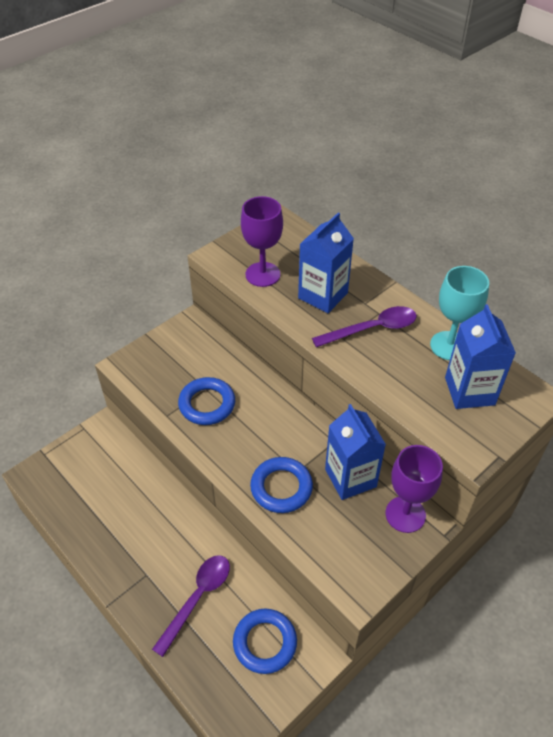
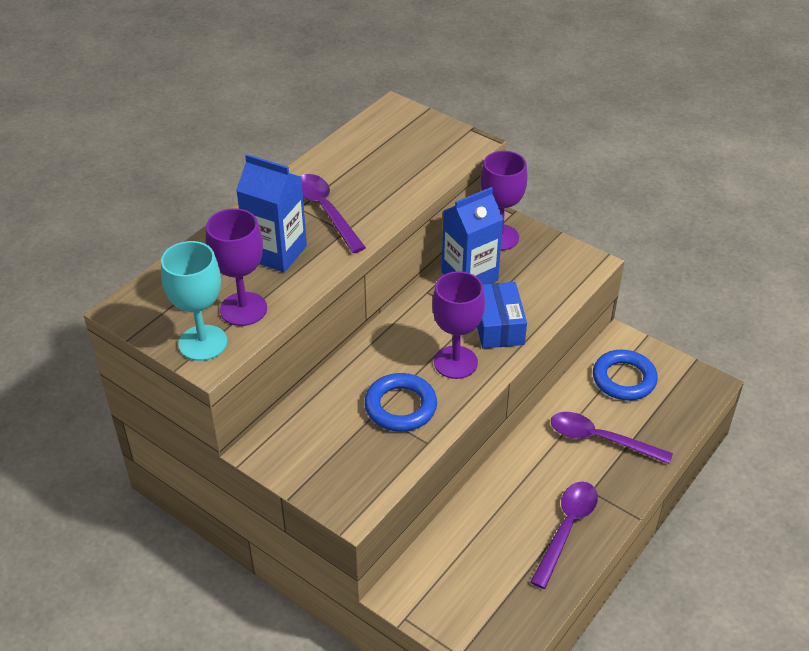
camera: 100 degrees left, 5 degrees down
blue ring [250,457,313,513] -> blue box [477,282,527,349]
turquoise goblet [430,266,489,360] -> turquoise goblet moved to [161,241,227,361]
blue carton [445,304,516,409] -> none
none -> purple goblet [432,271,485,379]
none -> purple spoon [530,482,598,589]

